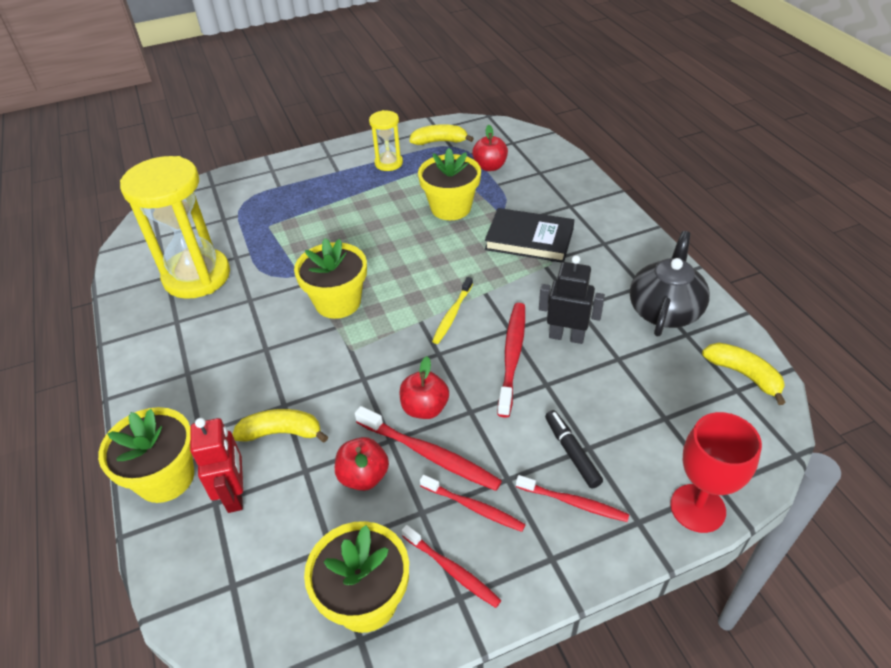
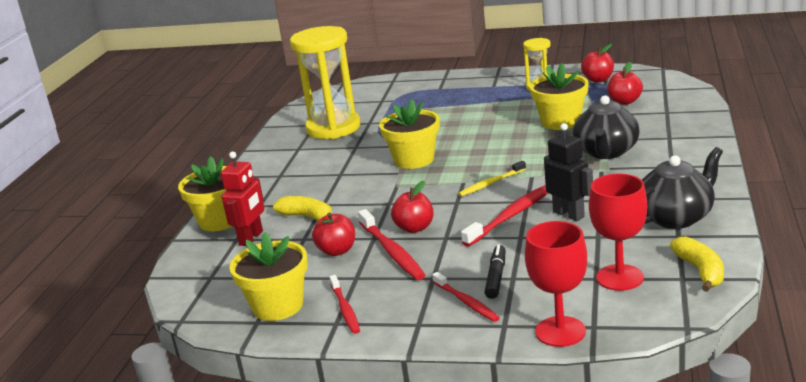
camera: 35 degrees right, 20 degrees down
yellow banana [410,124,474,145] -> red apple [581,44,614,82]
red toothbrush [420,475,526,532] -> none
black book [485,208,574,263] -> black teapot [573,95,640,159]
none -> red goblet [589,174,647,291]

